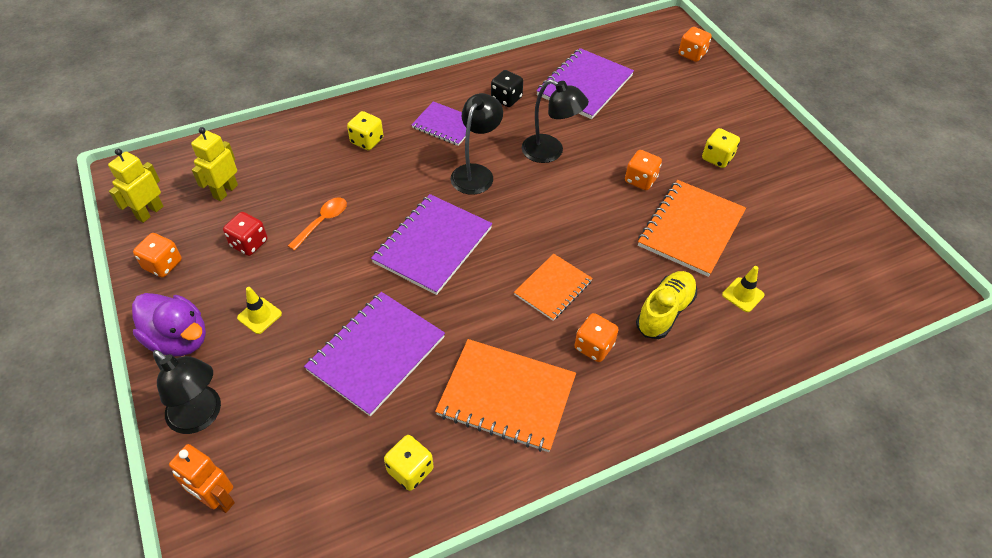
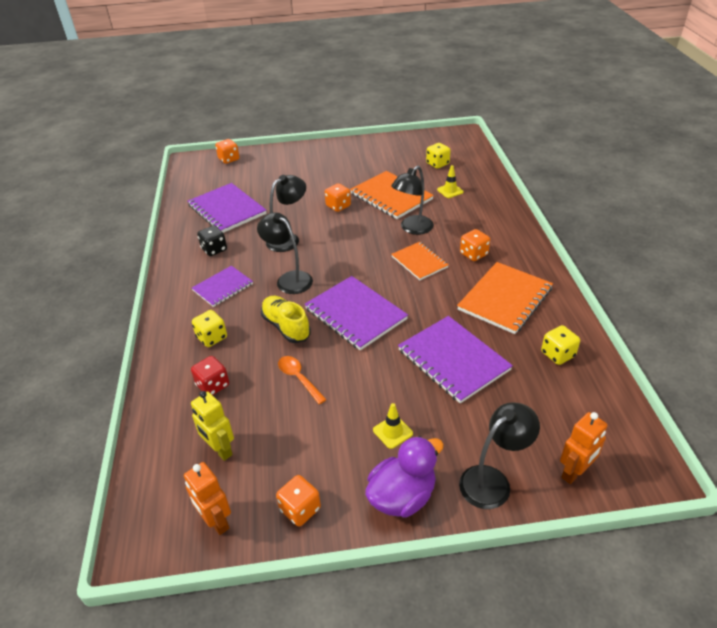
camera: 70 degrees left, 10 degrees down
yellow robot [108,149,164,223] -> orange robot [184,462,231,535]
red dice [223,212,267,256] -> red dice moved to [191,356,229,395]
yellow shoe [636,271,697,339] -> yellow shoe moved to [261,296,311,343]
yellow dice [702,128,740,168] -> yellow dice moved to [426,143,451,169]
none -> black lamp [391,165,434,235]

